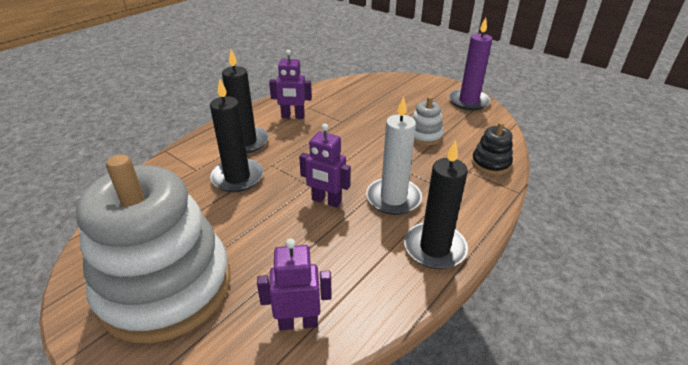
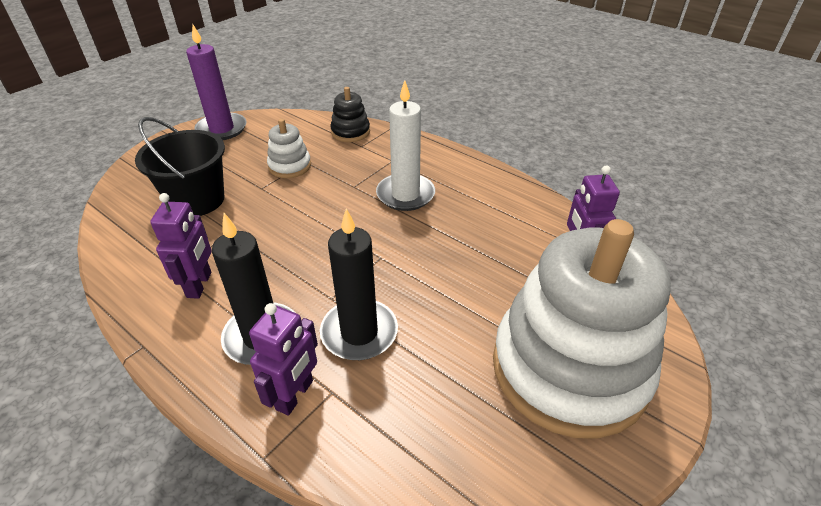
camera: 90 degrees left, 5 degrees up
purple robot [299,124,351,208] -> purple robot moved to [249,303,318,416]
black candle [404,140,468,269] -> none
none -> black bucket [135,117,225,216]

